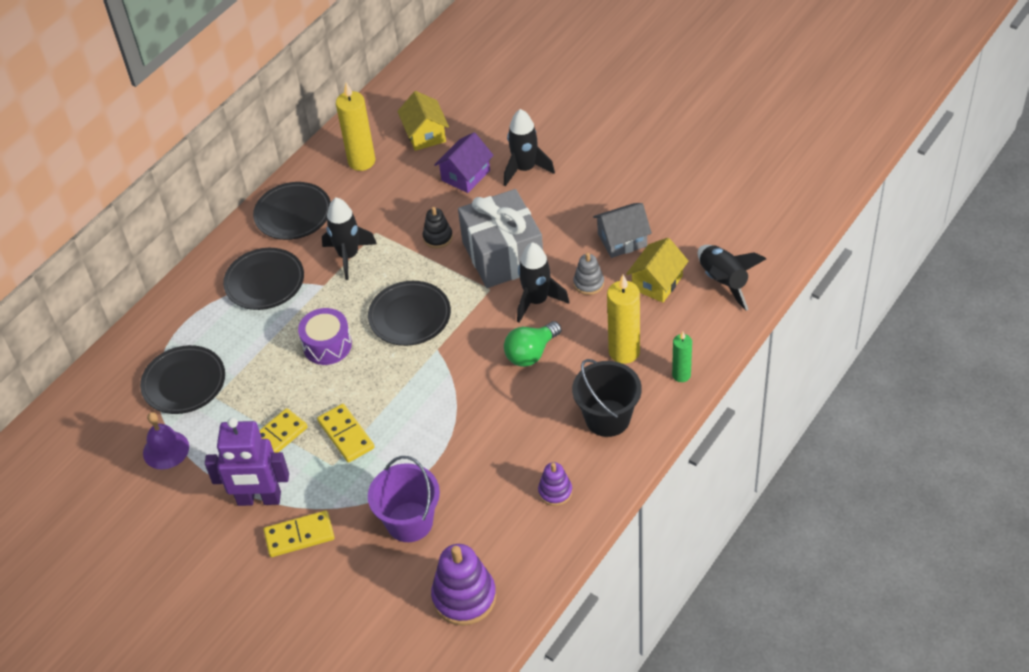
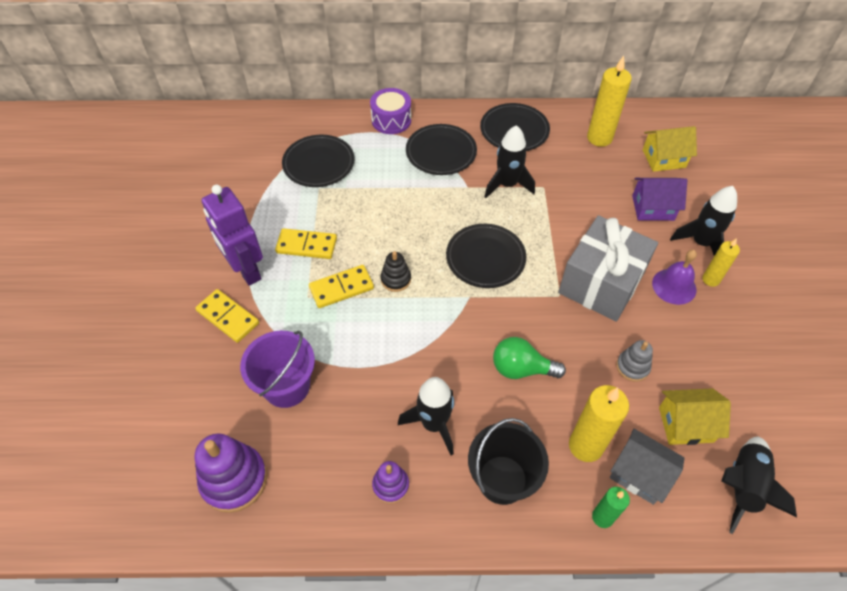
camera: 50 degrees right, 5 degrees up
purple bell [143,412,189,470] -> purple bell moved to [652,250,697,305]
purple drum [298,308,352,365] -> purple drum moved to [370,88,411,134]
yellow domino [317,404,375,463] -> yellow domino turned 45 degrees clockwise [309,265,374,308]
yellow house [397,91,449,151] -> yellow house turned 45 degrees clockwise [643,126,697,172]
black stacking toy [423,207,453,248] -> black stacking toy moved to [381,251,411,292]
black rocket [517,242,569,323] -> black rocket moved to [398,377,454,455]
grey house [593,203,652,258] -> grey house moved to [610,429,685,505]
none -> yellow candle [702,238,740,287]

